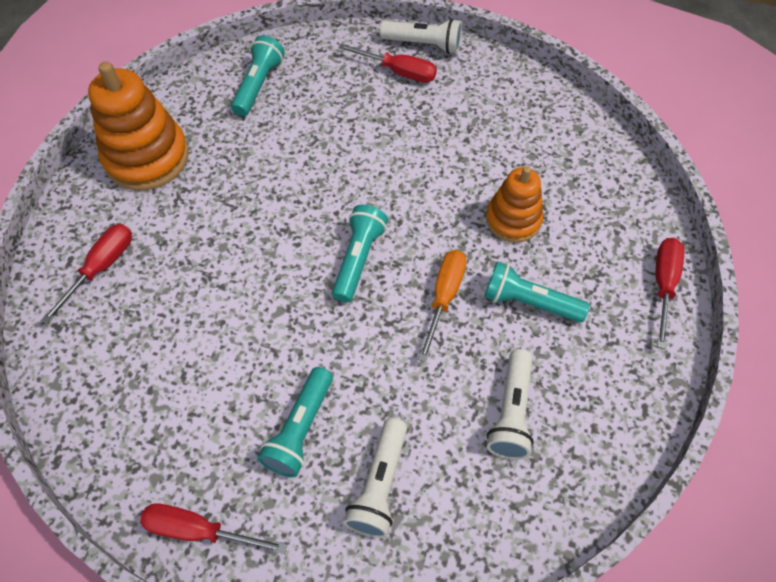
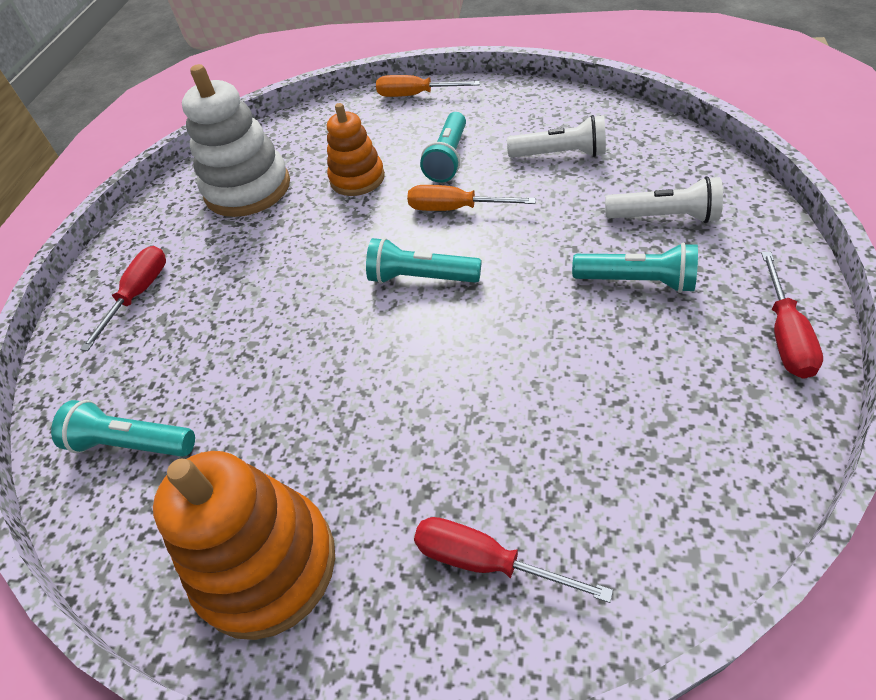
camera: 90 degrees left, 10 degrees down
white flashlight [380,18,462,54] -> none
red screwdriver [656,238,684,349] -> orange screwdriver [376,75,480,97]
none -> white stacking toy [182,64,290,217]

